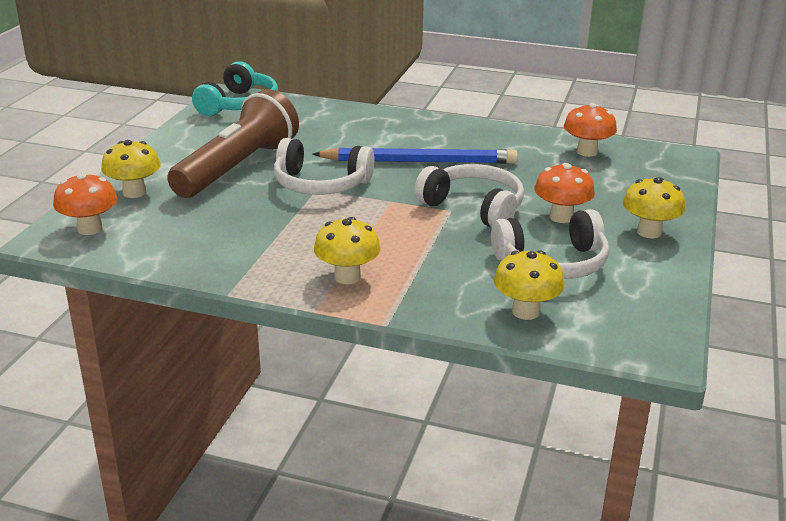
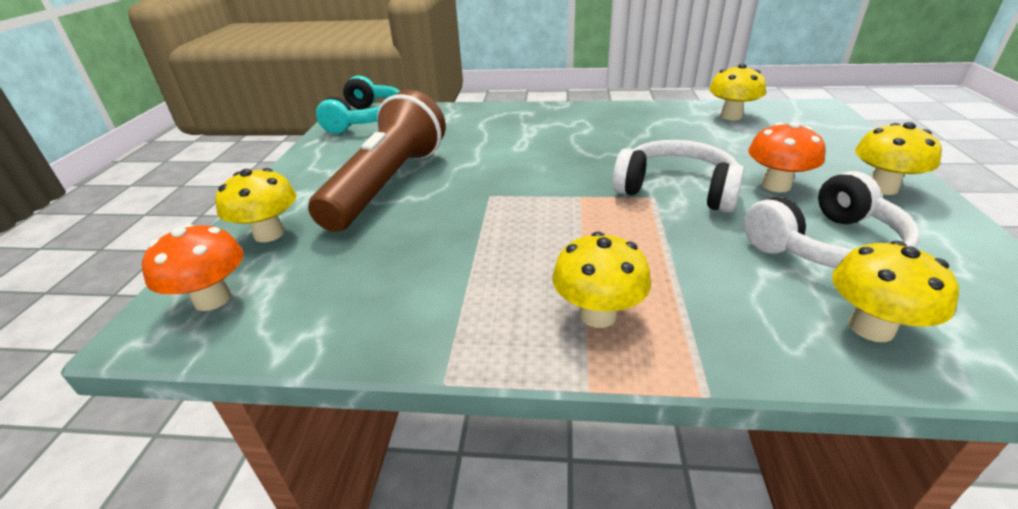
camera: 10 degrees left, 5 degrees up
white headphones [274,138,374,195] -> none
blue pencil [313,148,518,164] -> none
orange mushroom [564,103,617,157] -> yellow mushroom [709,64,766,121]

